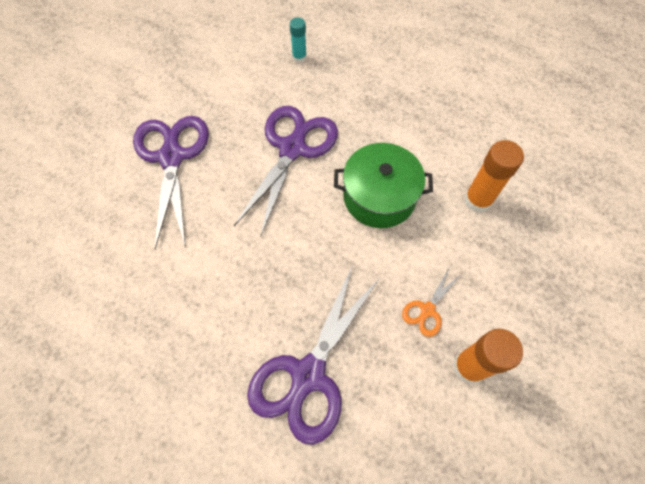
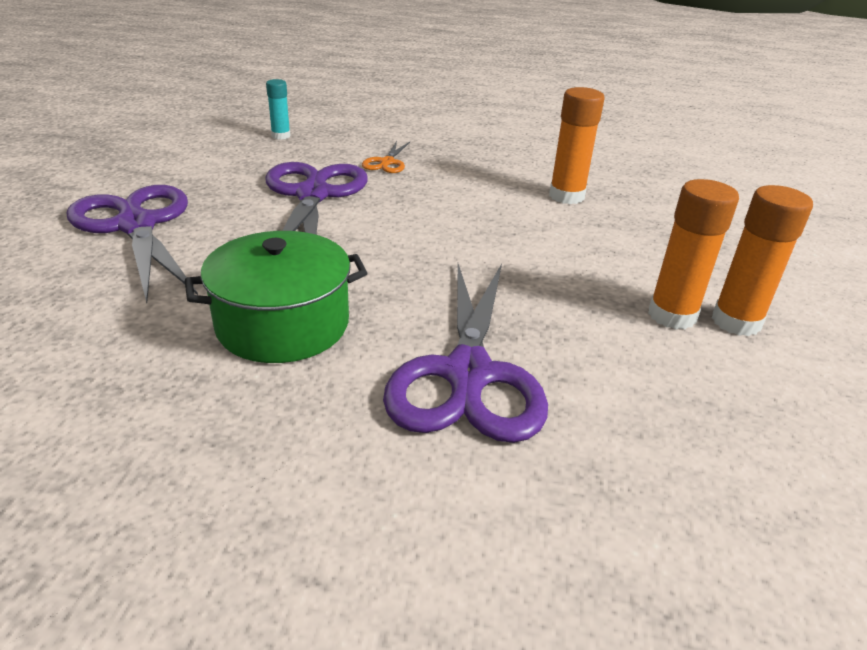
camera: 25 degrees left, 30 degrees down
green pot [334,143,433,228] -> green pot moved to [185,231,367,363]
orange scissors [402,268,460,337] -> orange scissors moved to [362,141,410,173]
none -> orange glue stick [712,185,813,336]

